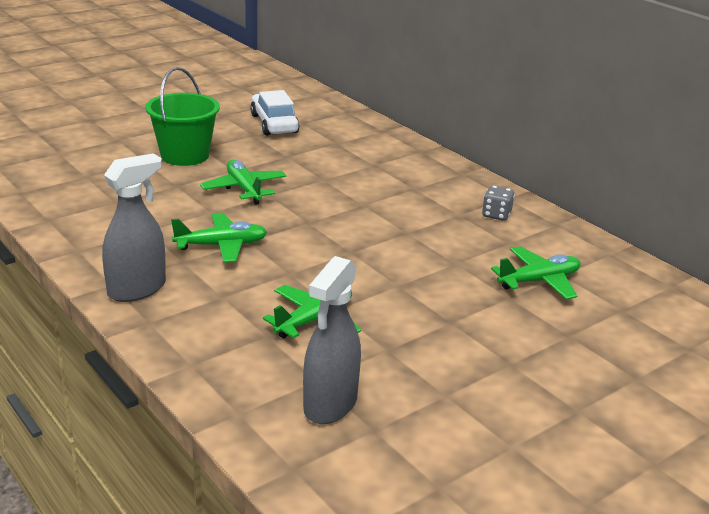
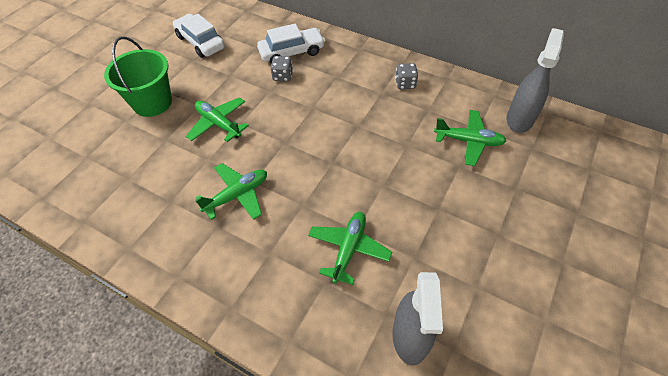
camera: 20 degrees left, 25 degrees up
grey spray bottle [102,153,166,302] -> grey spray bottle moved to [507,28,564,133]
green plane [491,246,581,300] -> green plane turned 60 degrees clockwise [434,110,506,166]
none -> white car [257,24,325,63]
none -> grey dice [270,56,293,82]

